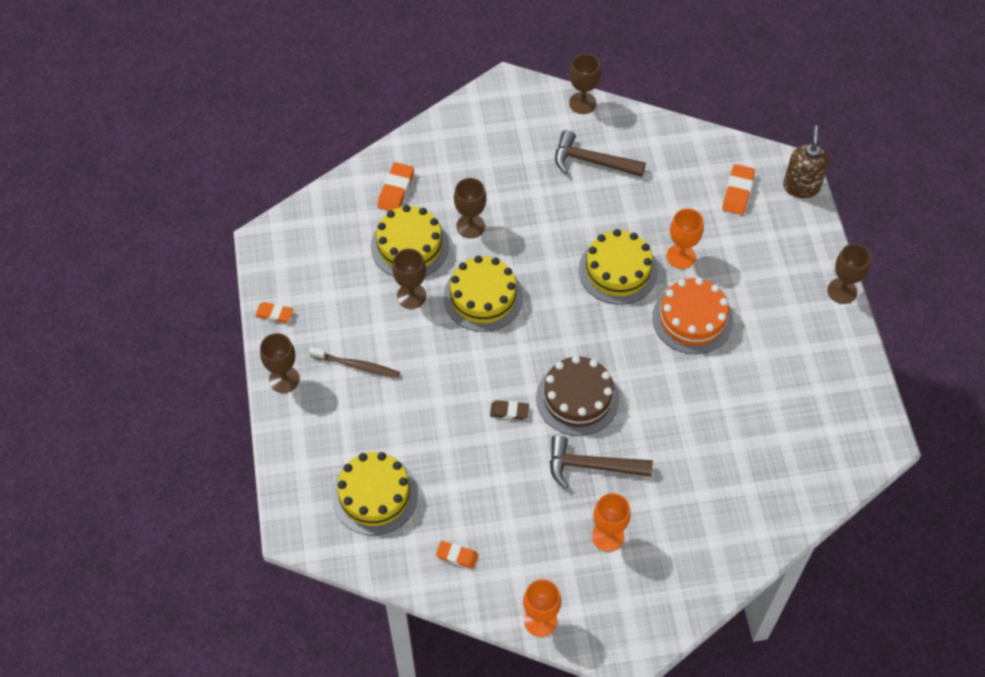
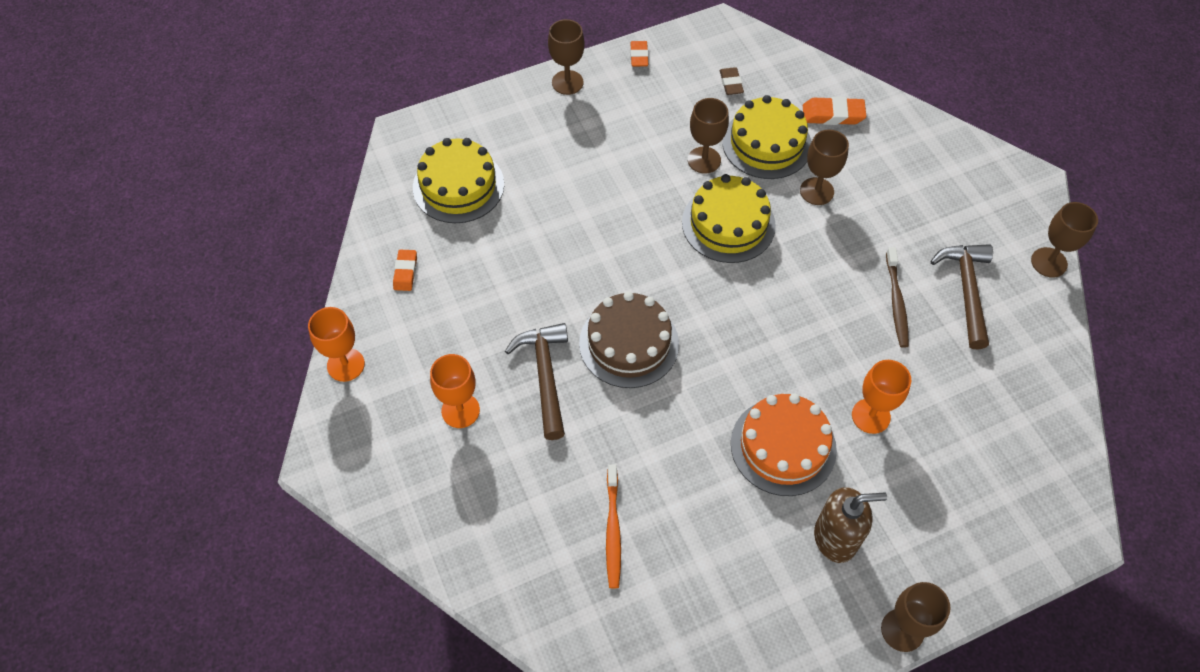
camera: 75 degrees right, 0 degrees up
brown toothbrush [309,347,400,378] -> brown toothbrush moved to [886,247,909,348]
brown eraser [490,400,529,420] -> brown eraser moved to [720,67,744,95]
yellow cake [579,229,658,305] -> none
orange eraser [722,164,755,215] -> none
brown soap dispenser [783,126,829,198] -> brown soap dispenser moved to [814,487,887,563]
none -> orange toothbrush [606,465,621,588]

